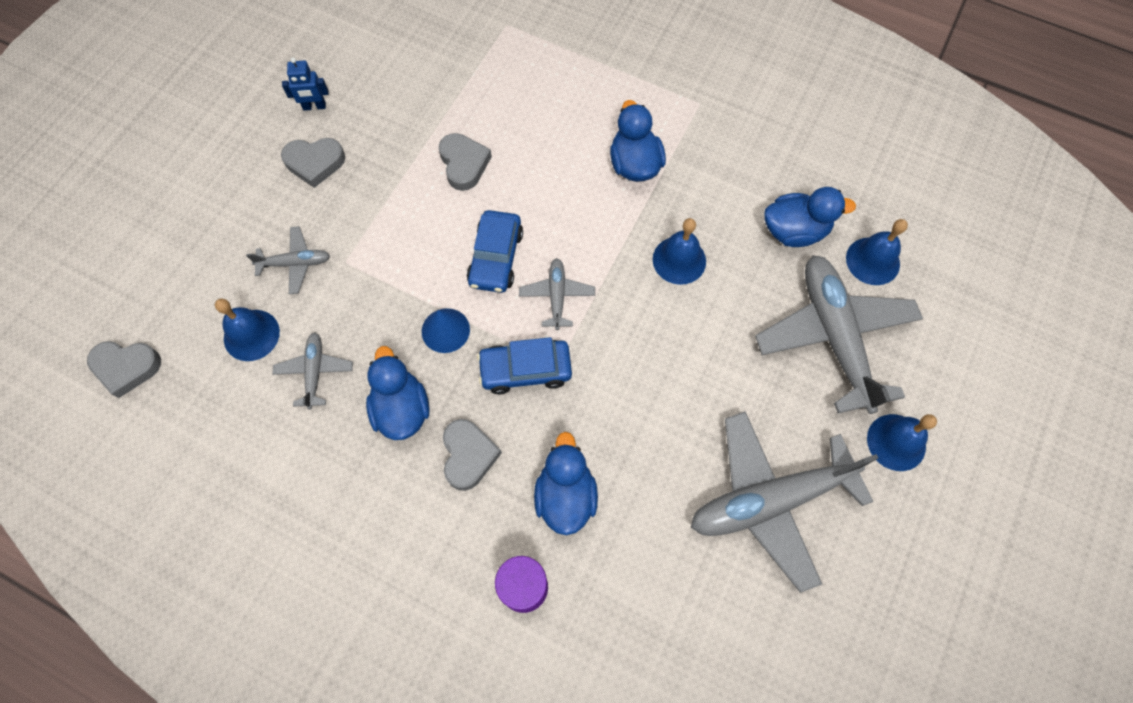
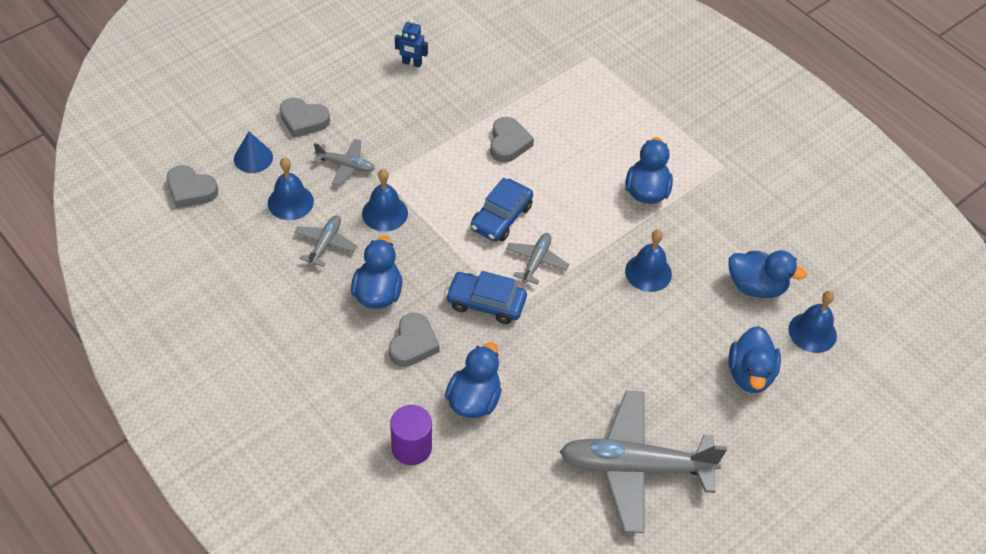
camera: 20 degrees right, 15 degrees down
grey heart [281,138,345,188] -> grey heart moved to [280,98,330,138]
blue cone [422,308,470,353] -> blue cone moved to [234,132,273,173]
grey plane [755,255,923,414] -> blue duck [728,326,781,393]
blue bell [867,414,937,471] -> blue bell moved to [362,169,408,231]

